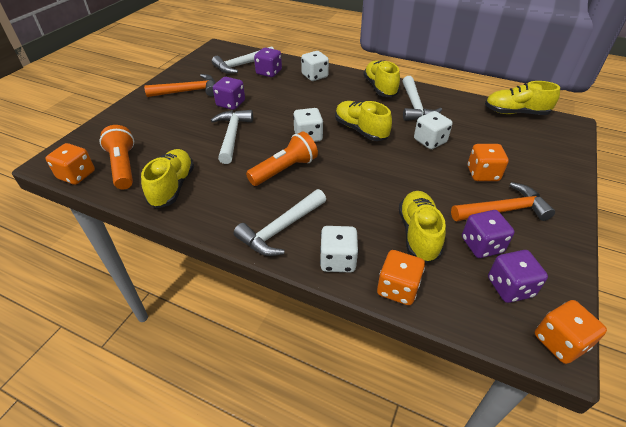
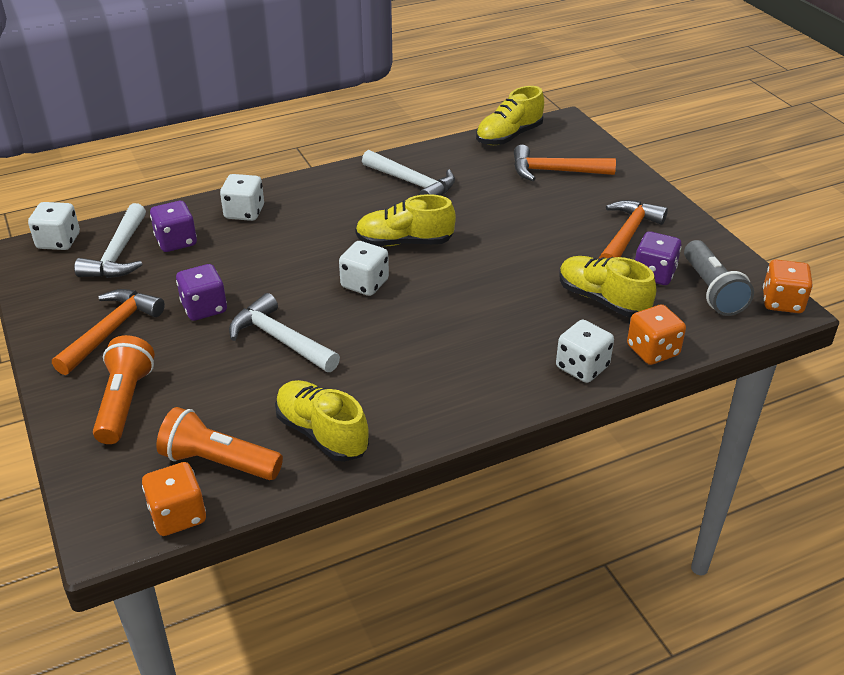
camera: 50 degrees left, 5 degrees down
white hammer [234,189,326,256] -> none
orange flashlight [246,131,318,186] -> orange flashlight moved to [93,335,155,444]
yellow shoe [363,60,400,97] -> none
white dice [414,111,452,149] -> white dice moved to [28,202,80,250]
orange dice [468,144,509,181] -> none
purple dice [488,250,548,303] -> grey flashlight [684,240,754,316]
none -> orange hammer [514,145,616,181]

